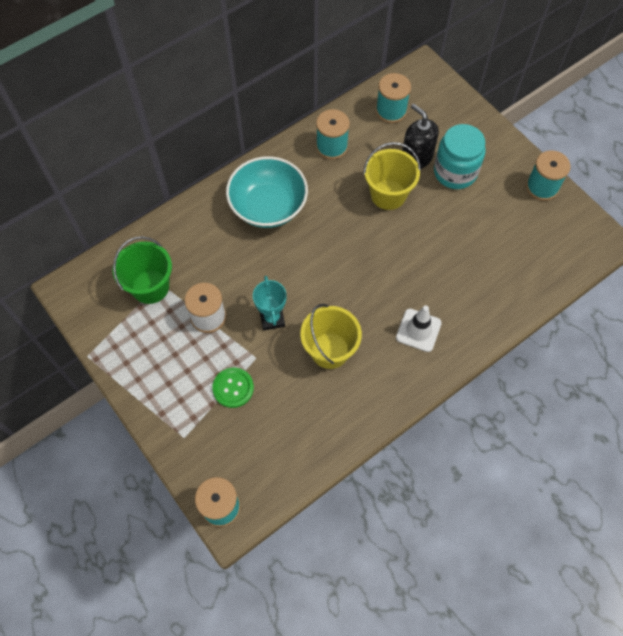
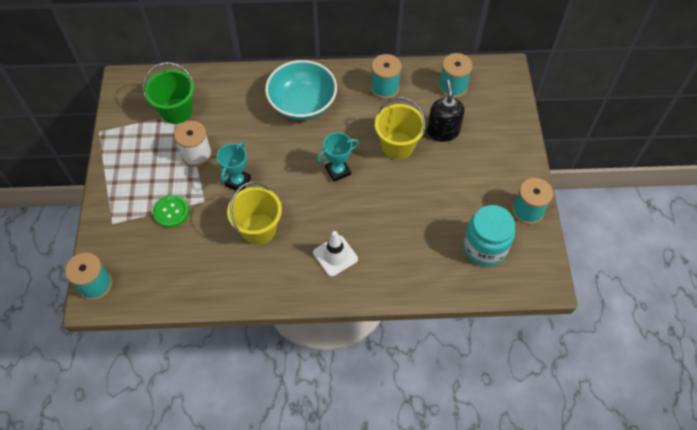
camera: 35 degrees right, 5 degrees down
turquoise jar [434,124,486,189] -> turquoise jar moved to [463,205,515,266]
none -> turquoise trophy [316,132,359,182]

